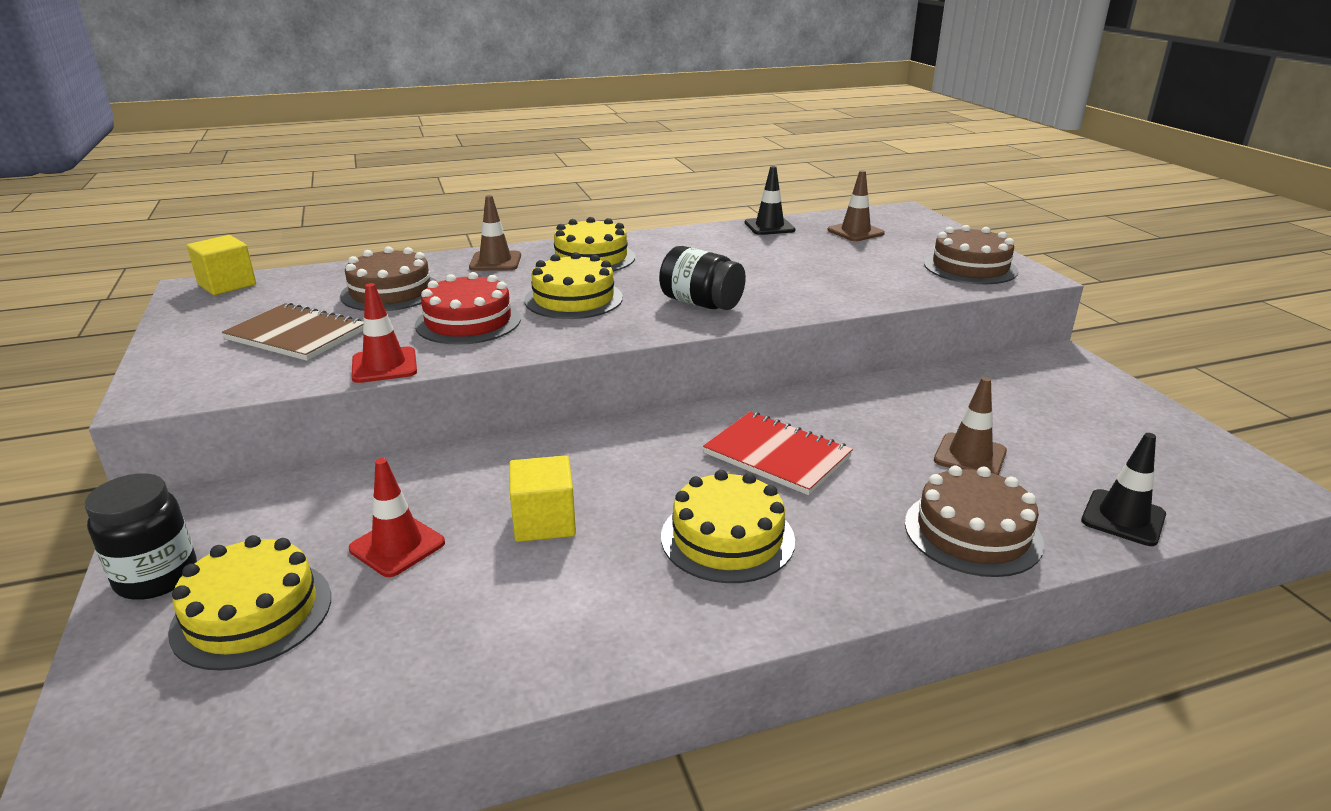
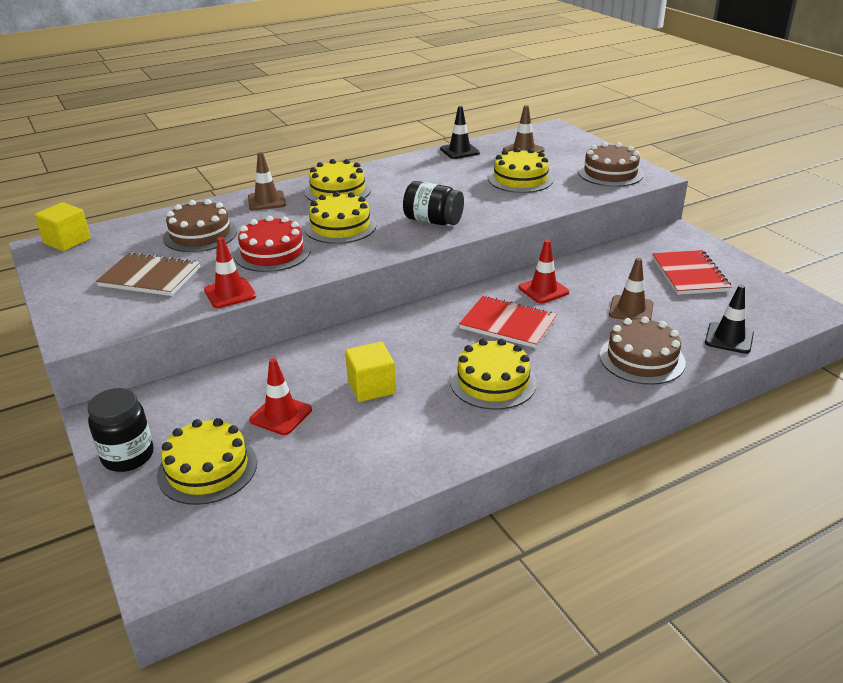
camera: 10 degrees left, 5 degrees up
none -> yellow cake [488,148,554,193]
none -> red traffic cone [518,240,569,303]
none -> red notebook [652,250,732,295]

